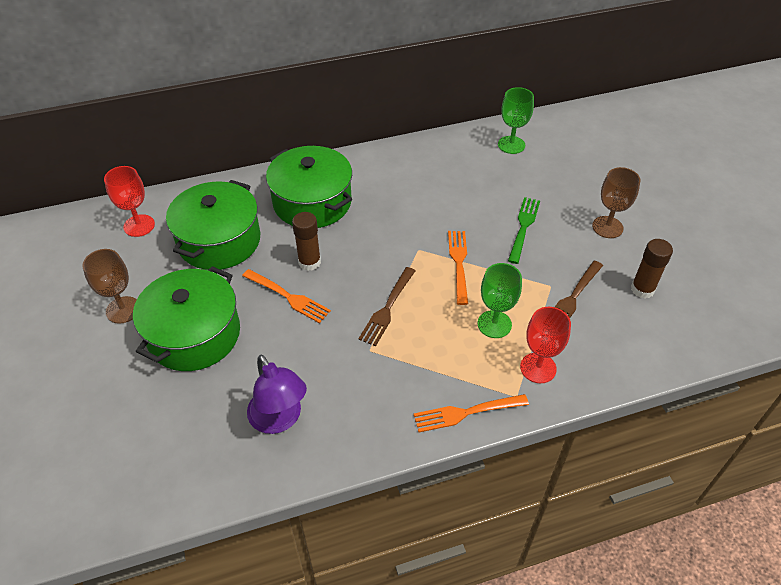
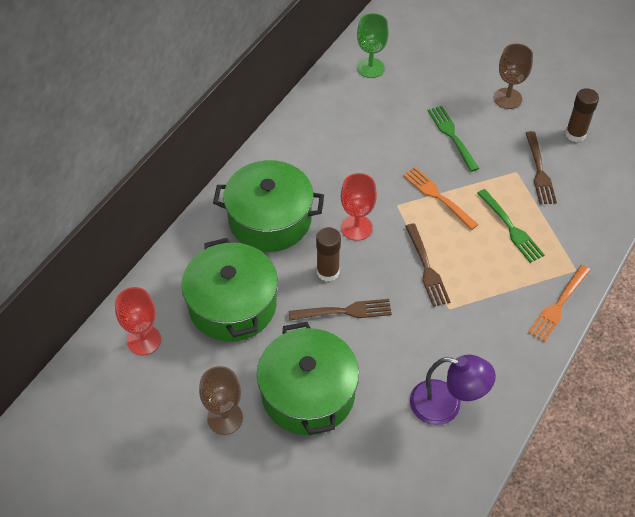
camera: 40 degrees left, 5 degrees up
orange fork [242,269,331,323] -> brown fork [288,299,392,321]
green goblet [477,263,522,338] -> green fork [477,189,545,263]
red goblet [520,307,571,383] -> red goblet moved to [341,173,377,241]

